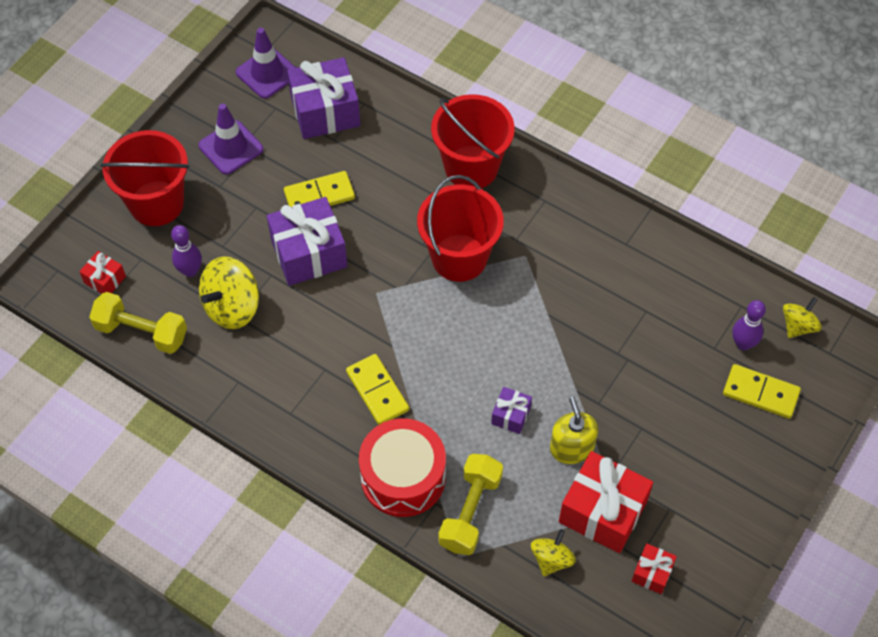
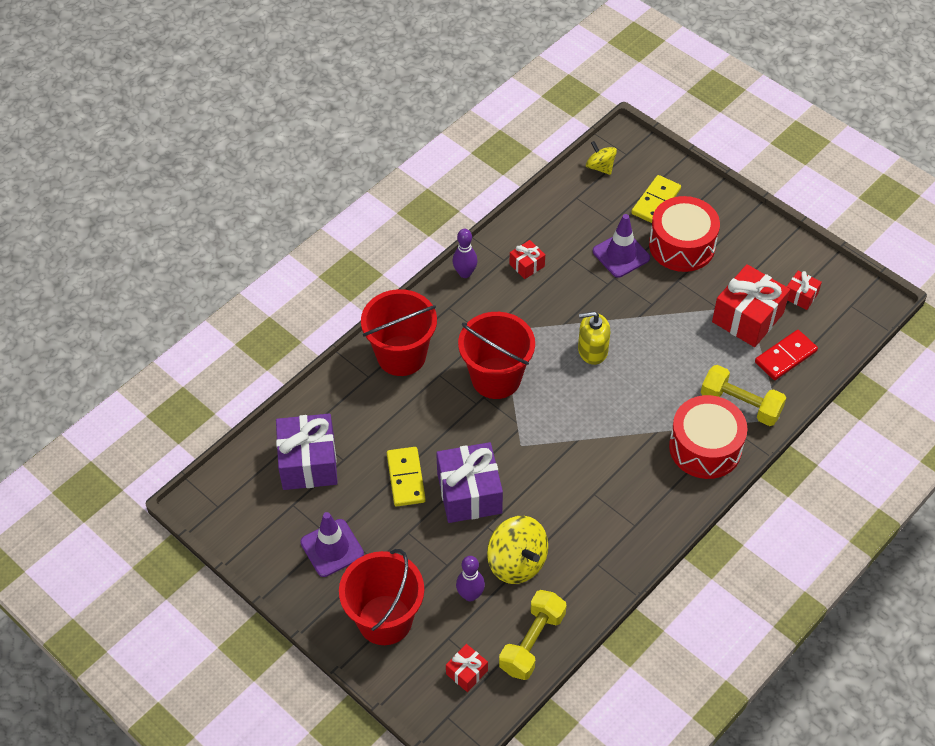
camera: 80 degrees left, 5 degrees down
purple traffic cone [236,28,296,99] -> purple traffic cone moved to [593,214,650,278]
yellow domino [346,354,409,425] -> none
purple gift [491,387,532,434] -> none
yellow spinning top [531,529,576,576] -> red domino [755,330,818,380]
yellow soap dispenser [550,397,598,464] -> yellow soap dispenser moved to [578,311,610,365]
purple bowling pin [732,300,766,351] -> purple bowling pin moved to [452,229,478,278]
none -> red gift [510,240,545,279]
none -> red drum [649,196,720,272]

